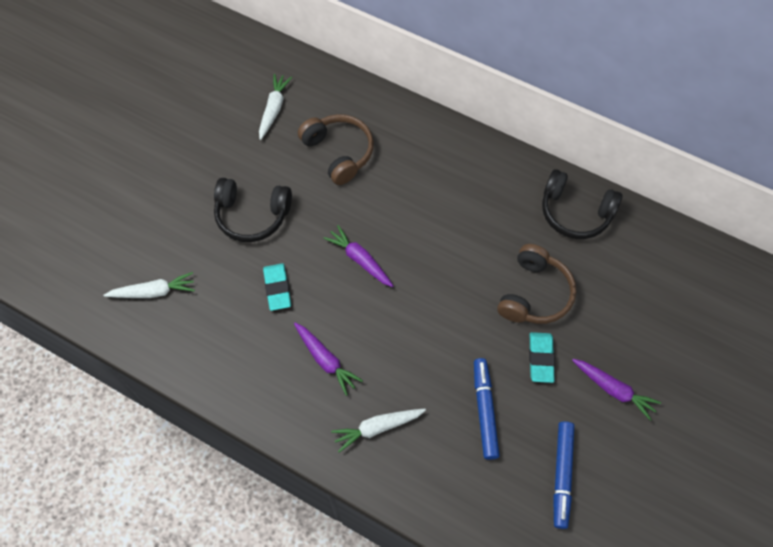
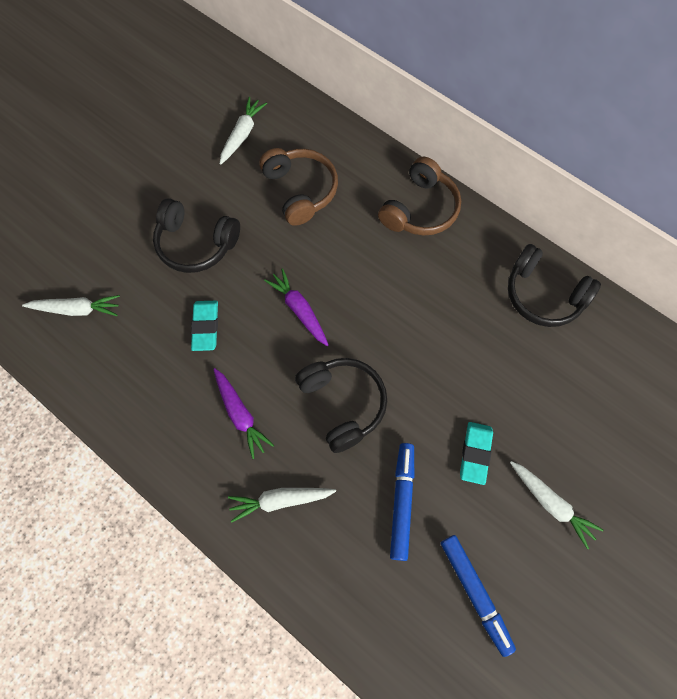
camera: 10 degrees right, 5 degrees up
brown headphones [497,244,576,324] -> brown headphones moved to [378,157,461,235]
blue marker [553,421,574,529] -> blue marker turned 45 degrees counterclockwise [441,535,516,657]
purple carrot [572,359,661,421] -> white carrot [510,461,604,549]
none -> black headphones [295,358,387,453]

